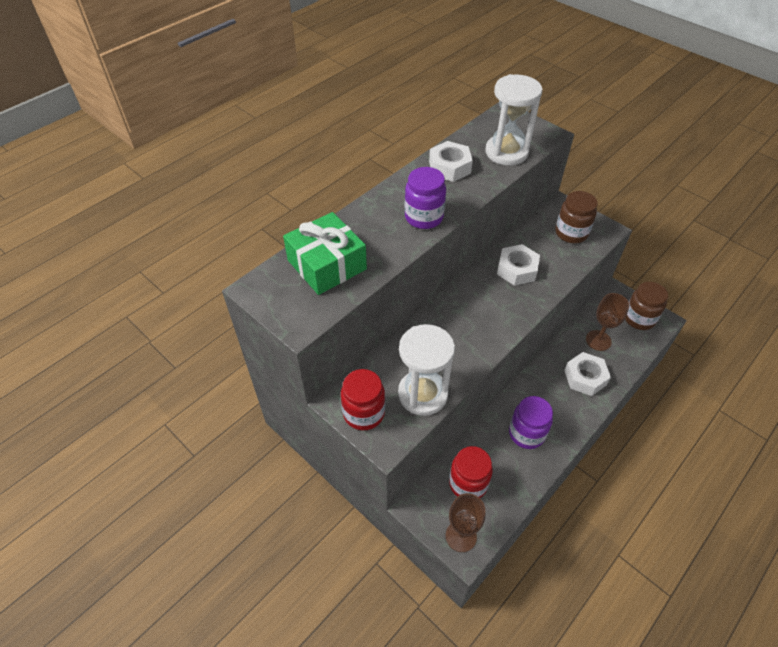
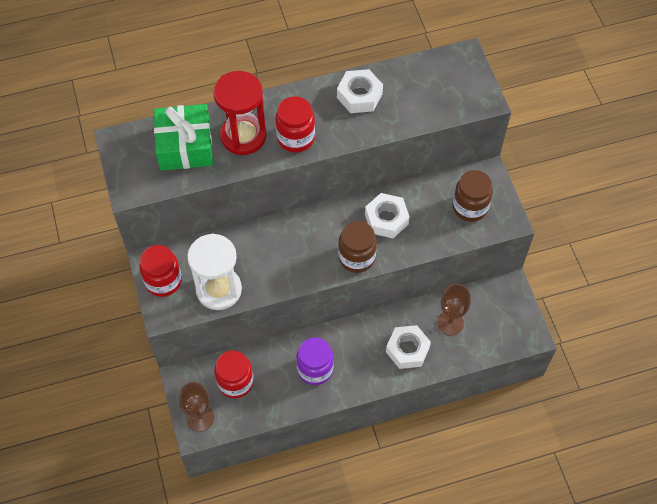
camera: 30 degrees right, 10 degrees up
purple jar [404,167,446,229] -> red jar [276,96,315,153]
white hourglass [486,74,542,166] -> none
brown jar [625,282,668,330] -> brown jar moved to [338,221,377,273]
none -> red hourglass [213,71,267,155]

